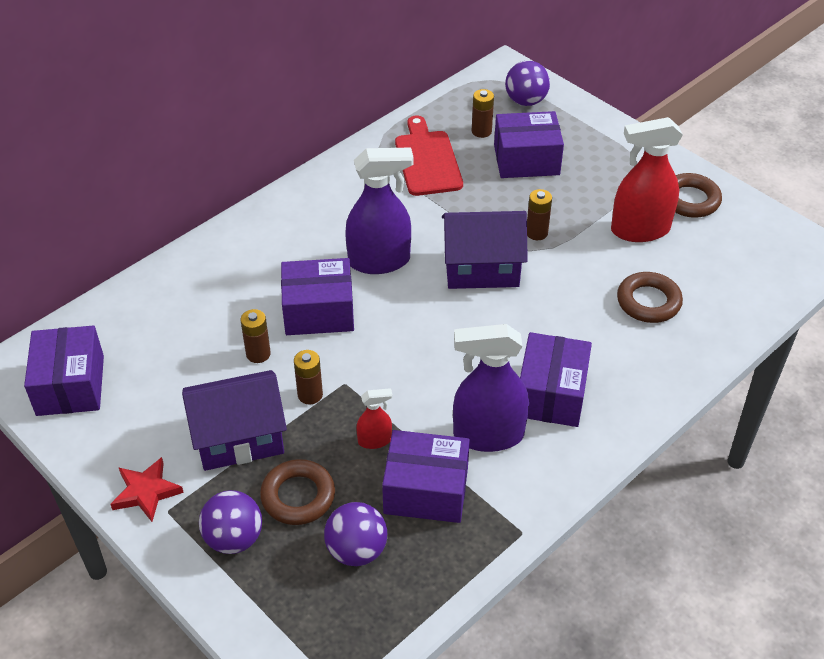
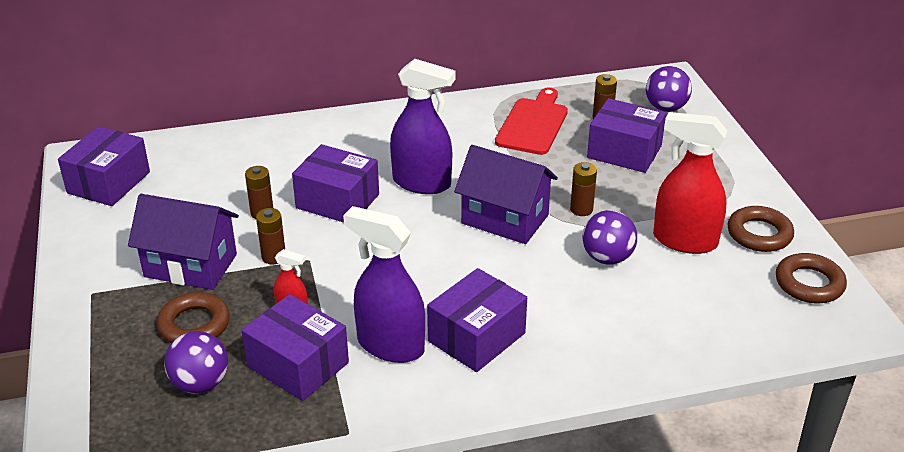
camera: 30 degrees right, 10 degrees down
red star [110,457,184,522] -> none
purple ball [199,490,262,554] -> purple ball moved to [582,210,637,264]
brown ring [617,272,683,323] -> brown ring moved to [776,253,847,303]

